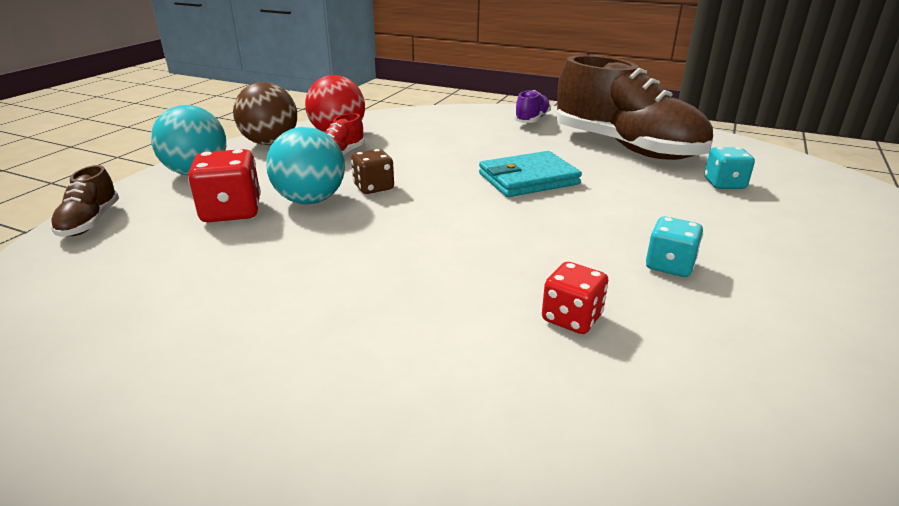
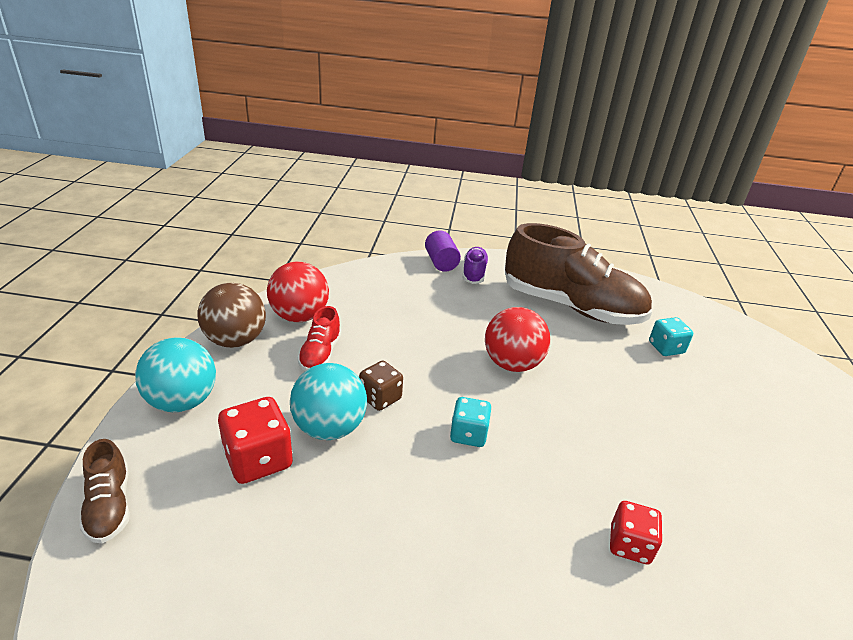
camera: 20 degrees left, 5 degrees up
turquoise wallet [479,151,582,197] -> red ball [485,307,550,372]
turquoise dice [646,217,703,277] -> turquoise dice moved to [450,397,492,447]
none -> purple cylinder [425,230,461,272]

